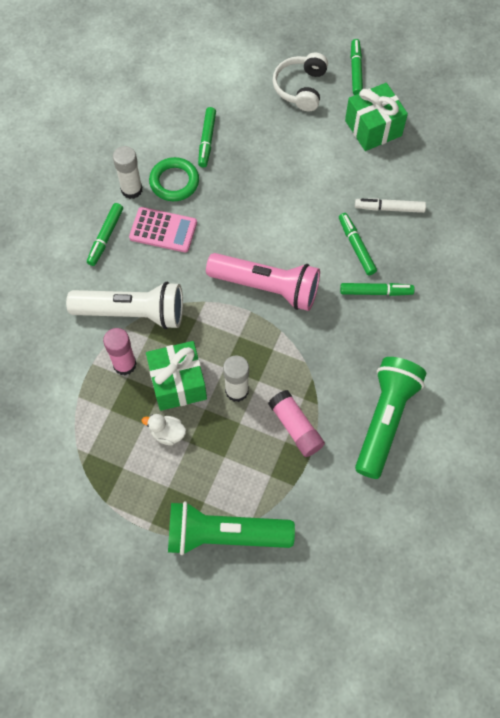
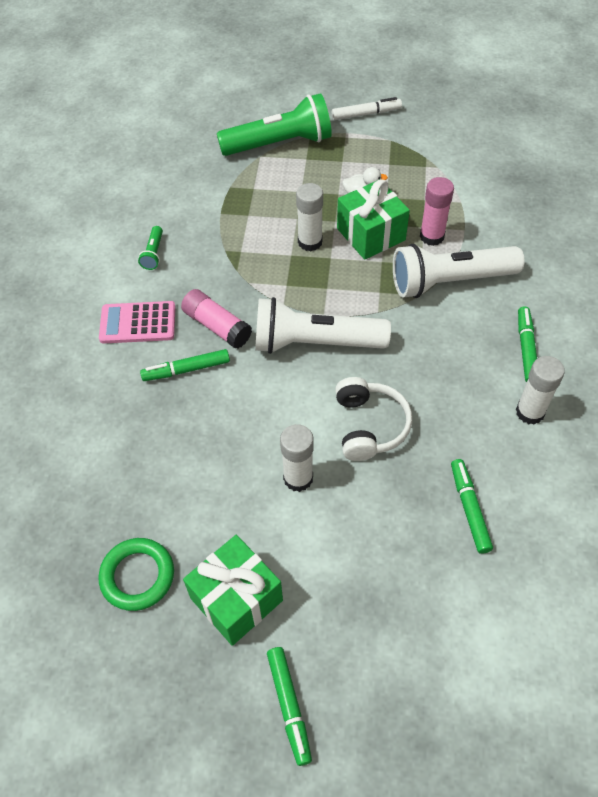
camera: 165 degrees right, 10 degrees down
pink calculator [129,207,197,253] -> pink calculator moved to [99,301,176,344]
green ring [149,157,199,201] -> green ring moved to [98,538,174,611]
pink flashlight [206,253,320,311] -> white flashlight [255,297,391,354]
pink glue stick [268,390,325,457] -> pink glue stick moved to [181,289,252,348]
white headphones [273,53,328,111] -> white headphones moved to [335,377,412,461]
green marker [339,213,377,275] -> none
white marker [355,198,426,213] -> white marker moved to [332,97,402,120]
green flashlight [355,357,426,479] -> green flashlight [138,226,163,270], size x0.41
none -> white glue stick [280,424,314,492]

